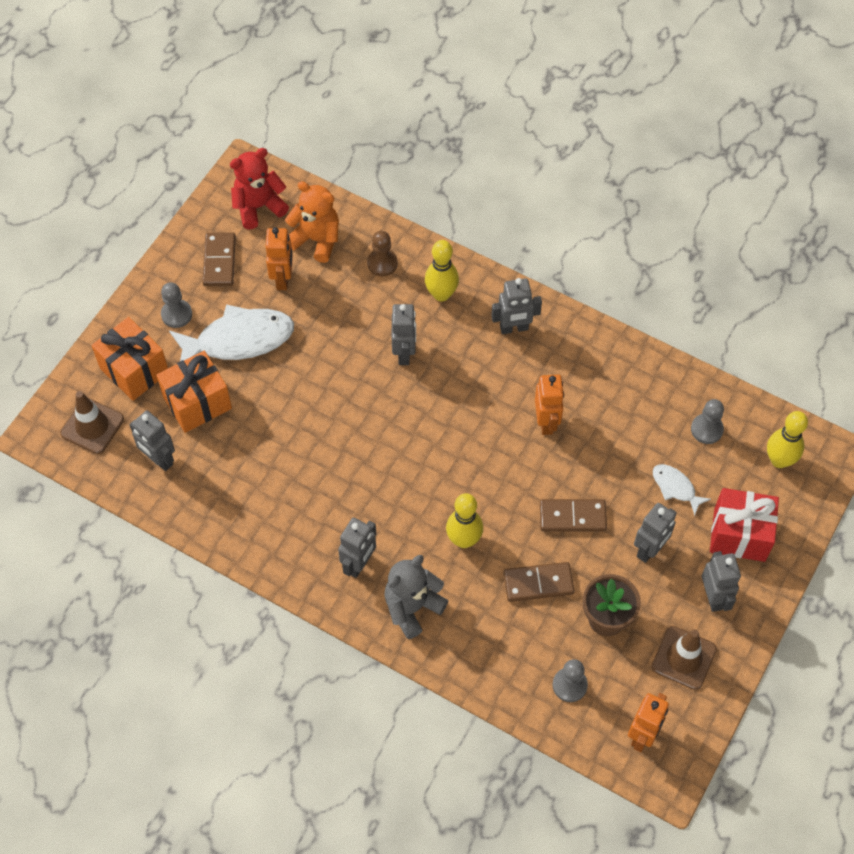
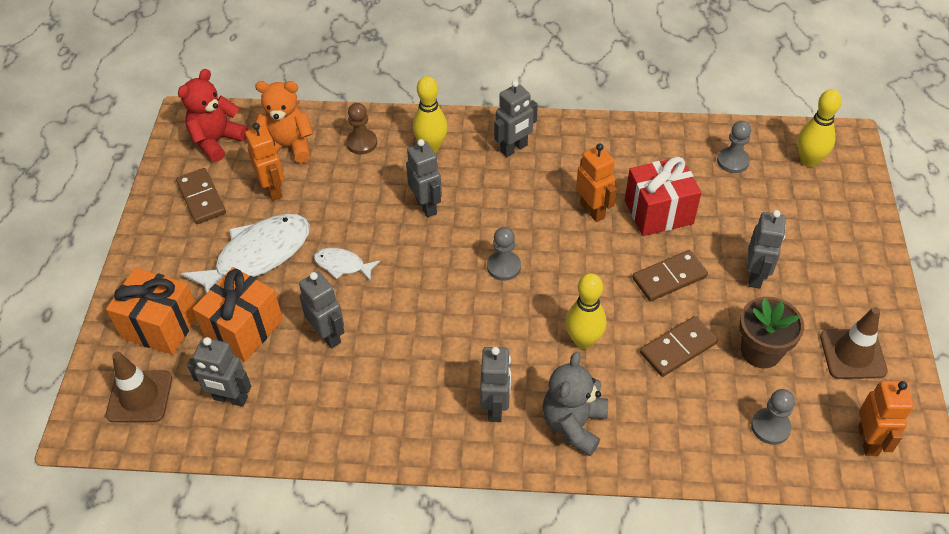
camera: 25 degrees left, 10 degrees down
grey pawn [161,282,192,328] -> grey pawn moved to [487,227,521,281]
white fish [653,464,711,516] -> white fish moved to [314,248,380,281]
grey robot [702,551,741,612] -> grey robot moved to [299,271,345,349]
red gift [710,488,779,562] -> red gift moved to [625,157,702,236]

